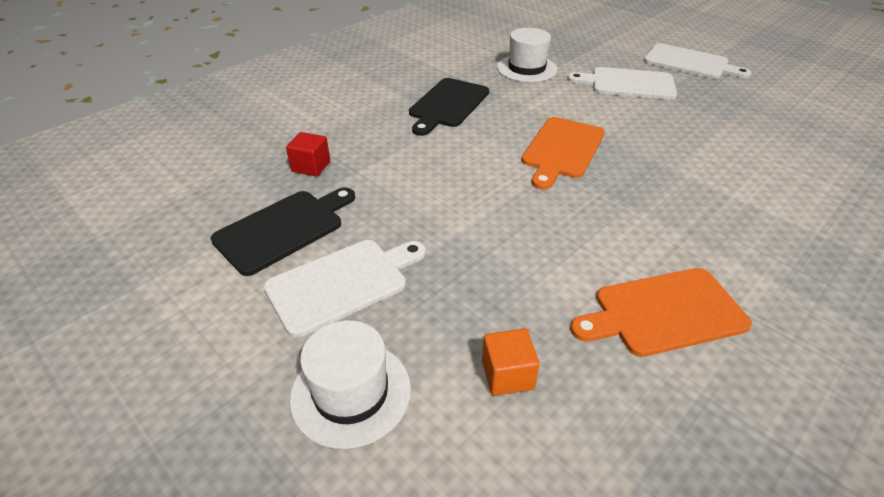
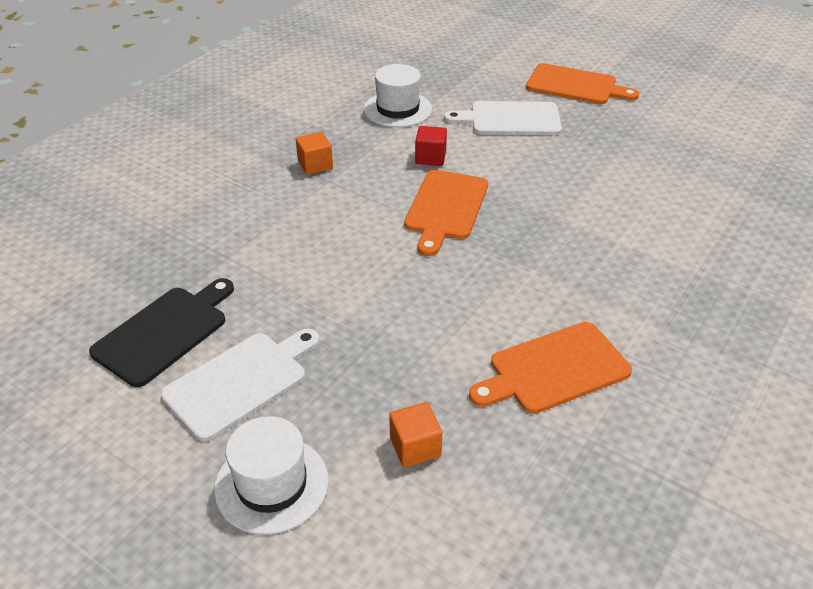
camera: 10 degrees left, 0 degrees up
red cube [286,132,330,176] -> red cube moved to [415,126,447,166]
black cutting board [409,78,489,136] -> orange cube [296,132,333,175]
white cutting board [644,43,752,79] -> orange cutting board [526,63,639,104]

